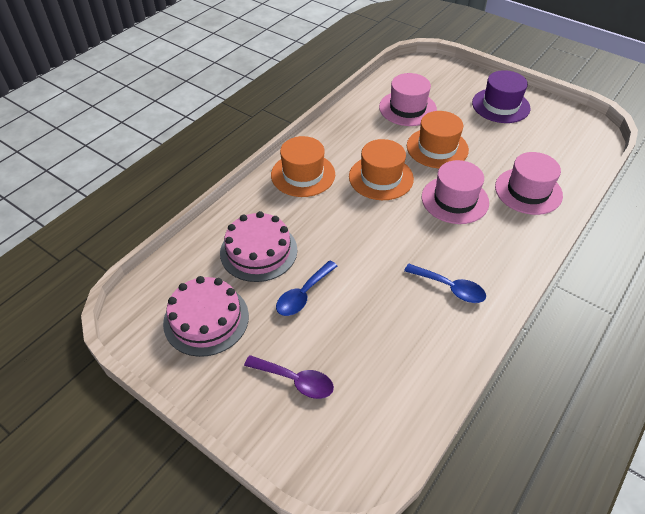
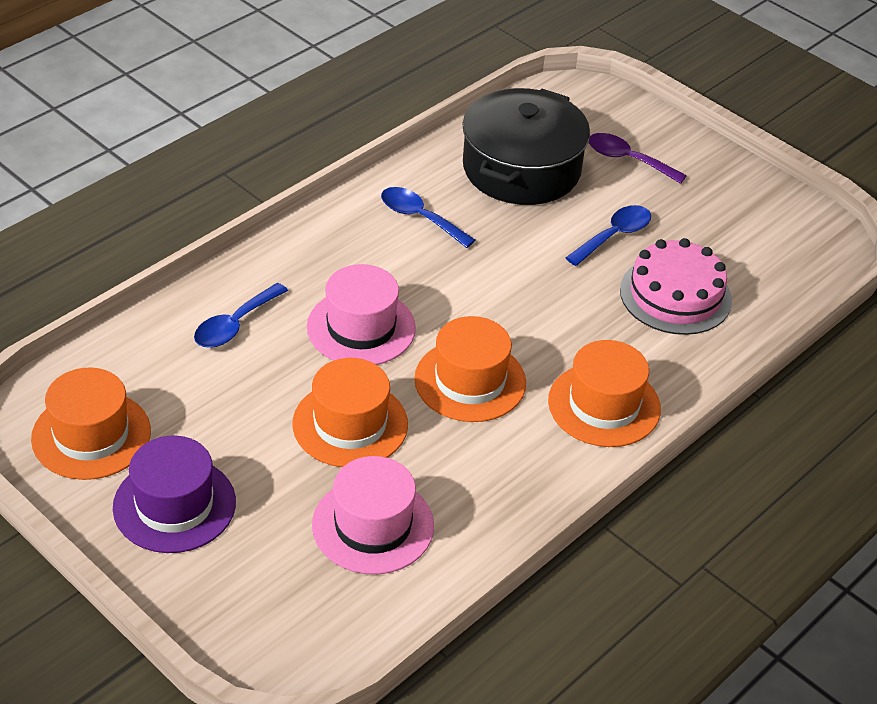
camera: 175 degrees left, 5 degrees down
pink cake [163,276,249,357] -> none
pink hat [495,152,563,215] -> blue spoon [194,283,288,348]
none -> orange hat [31,368,151,480]
none -> black pot [462,88,590,205]

